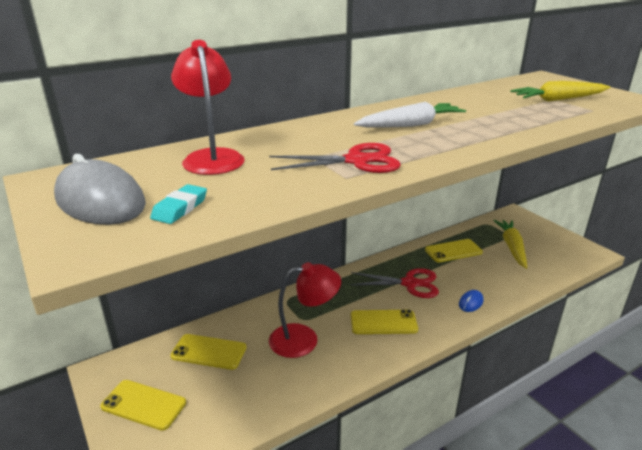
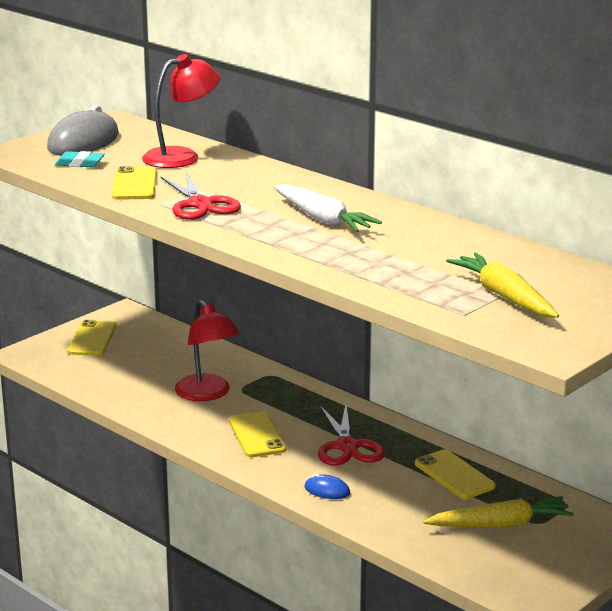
camera: 75 degrees right, 5 degrees down
yellow phone [170,334,247,370] -> yellow phone moved to [111,166,157,200]

